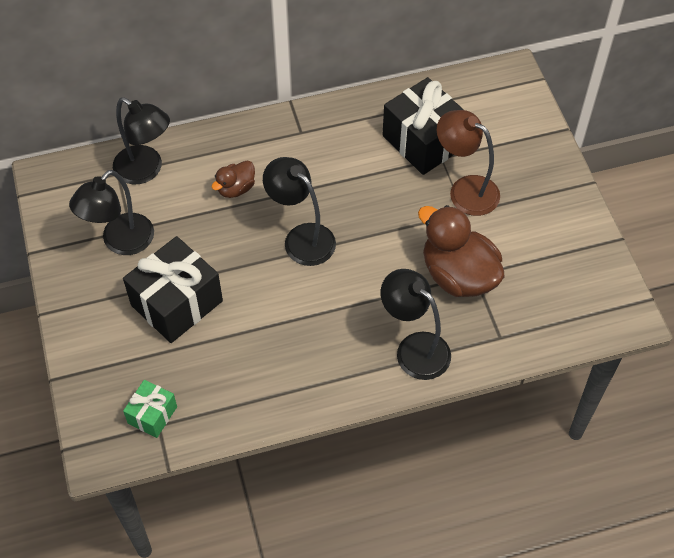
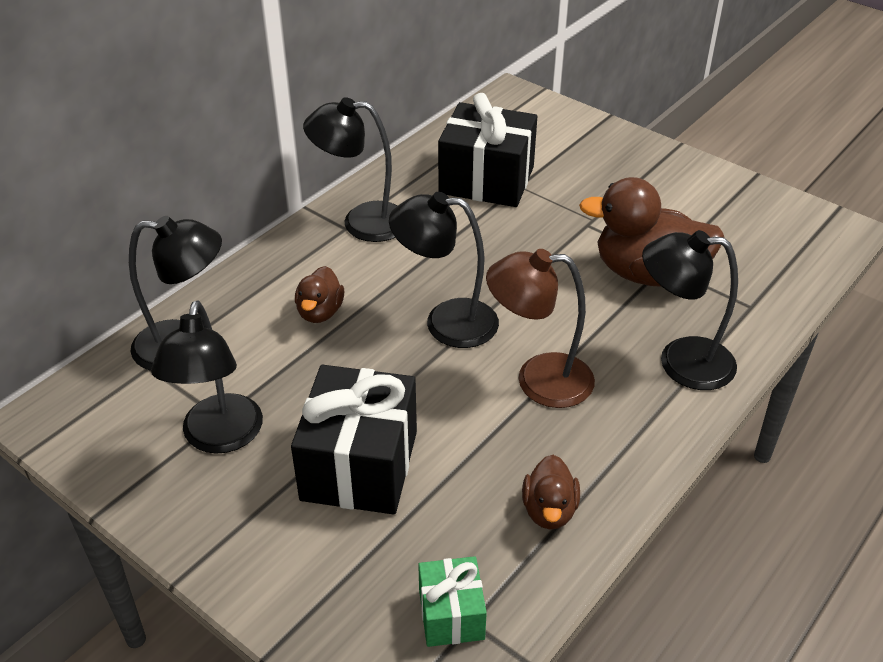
camera: 35 degrees left, 15 degrees down
brown lamp [437,110,500,216] -> brown lamp moved to [486,249,595,408]
none -> black lamp [303,97,397,242]
none -> brown duck [522,455,580,529]

